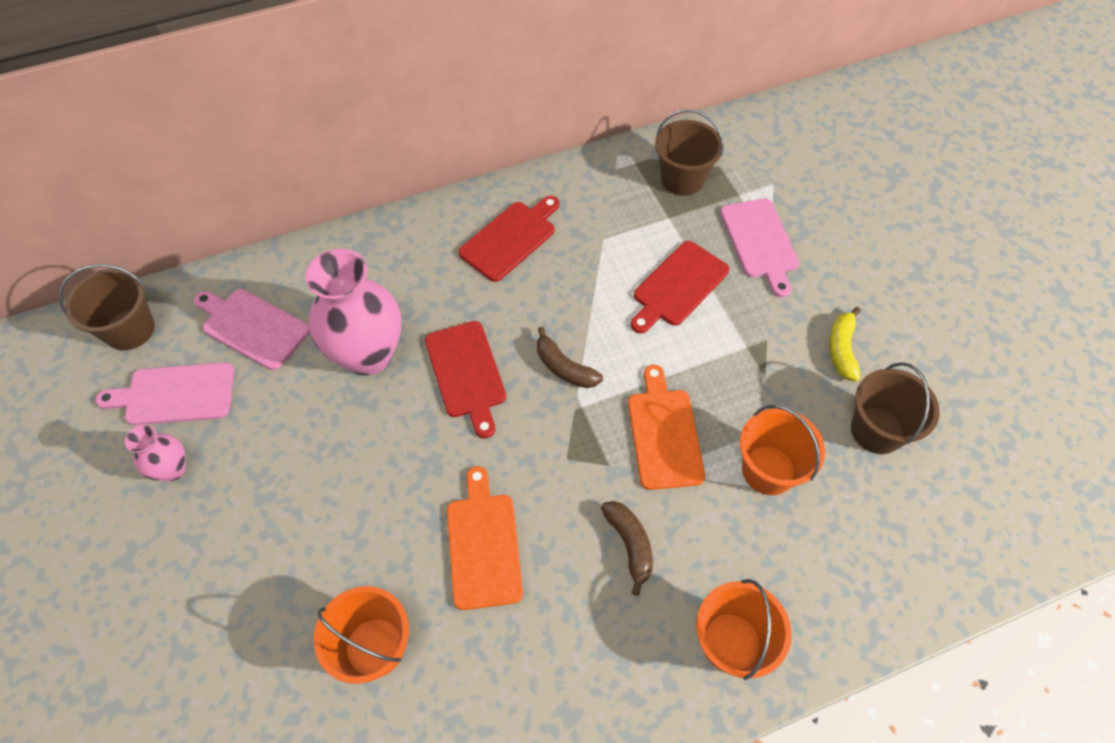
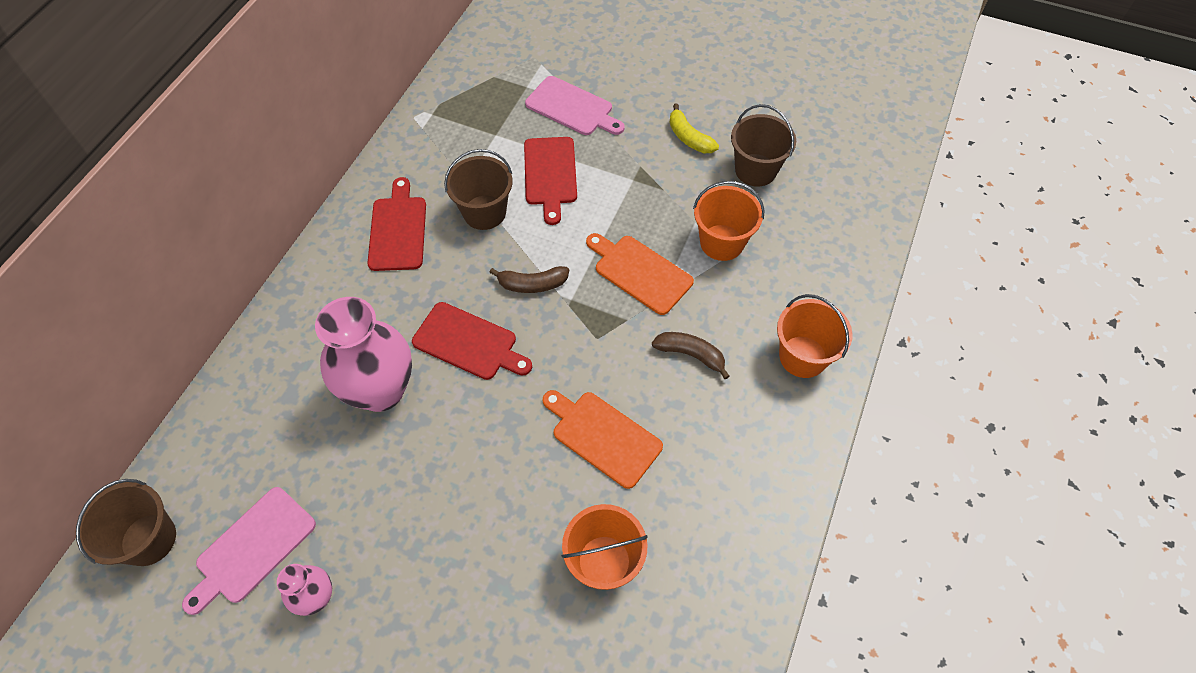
camera: 45 degrees left, 0 degrees up
pink cutting board [194,289,310,370] -> none
brown bucket [655,109,724,196] -> brown bucket moved to [444,149,513,230]

